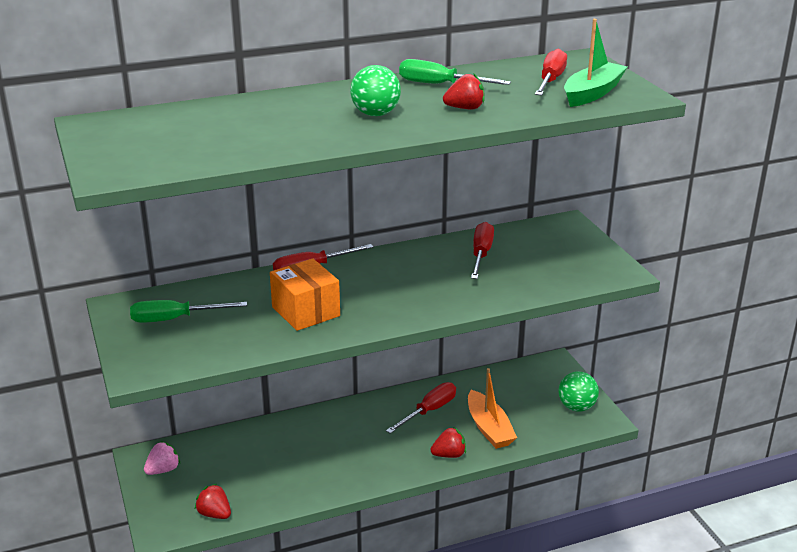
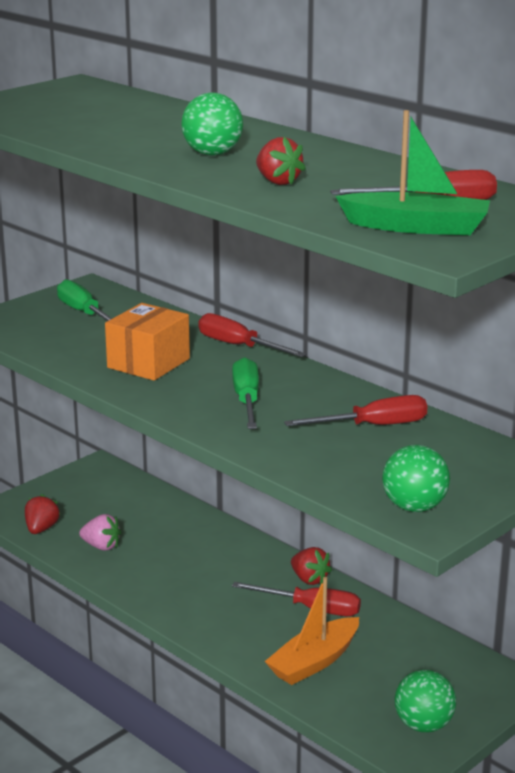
camera: 65 degrees right, 5 degrees down
pink strawberry [144,441,180,475] -> pink strawberry moved to [79,514,122,551]
green screwdriver [399,59,511,85] -> green screwdriver moved to [232,357,259,429]
red strawberry [431,427,466,458] -> red strawberry moved to [291,547,332,585]
none -> green ball [382,445,450,512]

